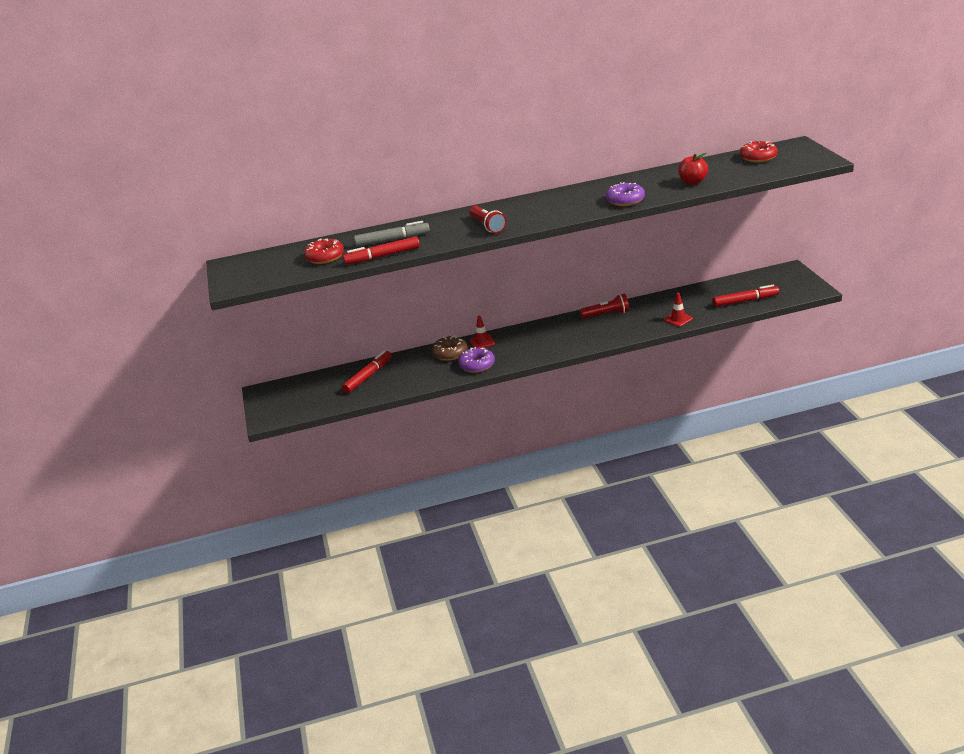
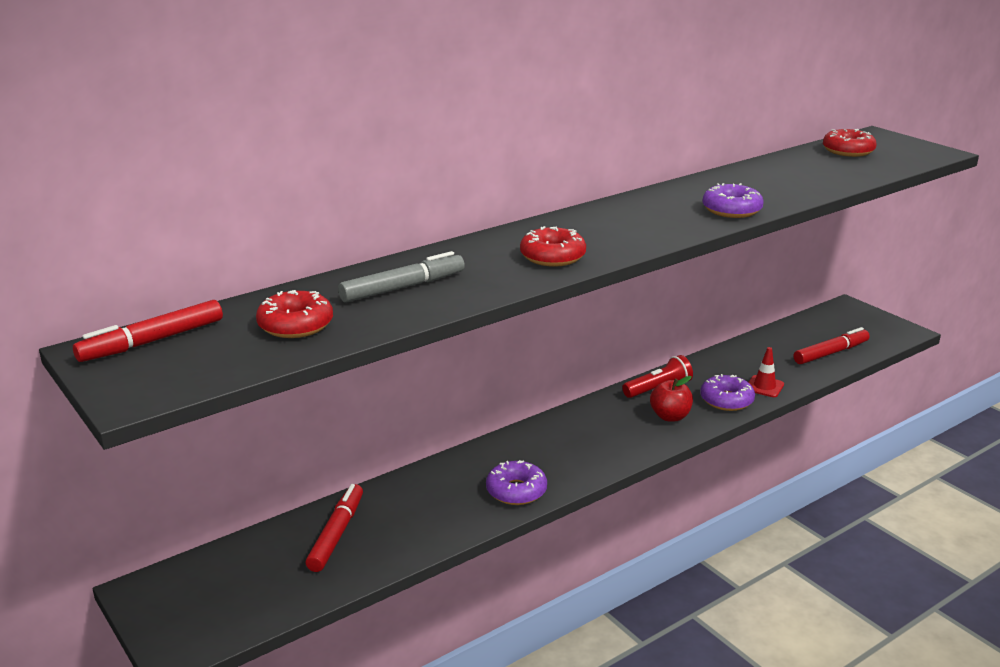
camera: 25 degrees left, 5 degrees down
red marker [343,236,420,265] -> red marker moved to [73,300,223,362]
brown donut [432,336,468,361] -> none
red flashlight [469,206,506,233] -> red donut [520,226,586,267]
red traffic cone [470,316,495,348] -> none
red apple [678,153,708,185] -> red apple moved to [650,376,693,422]
none -> purple donut [700,374,755,411]

